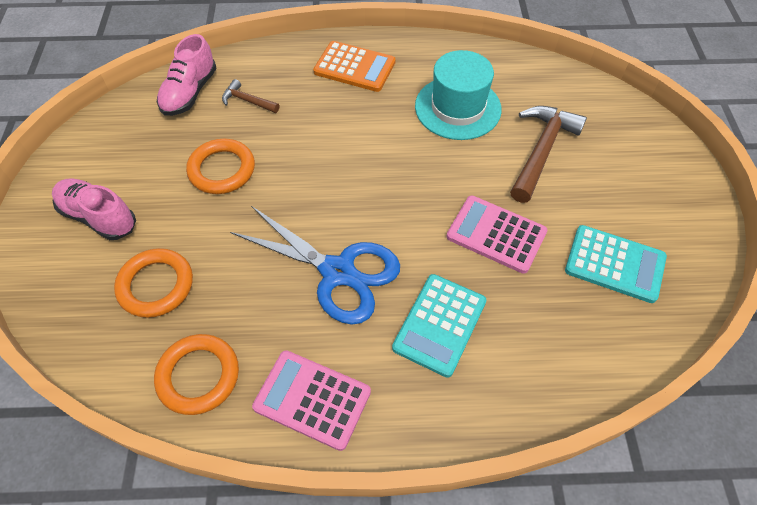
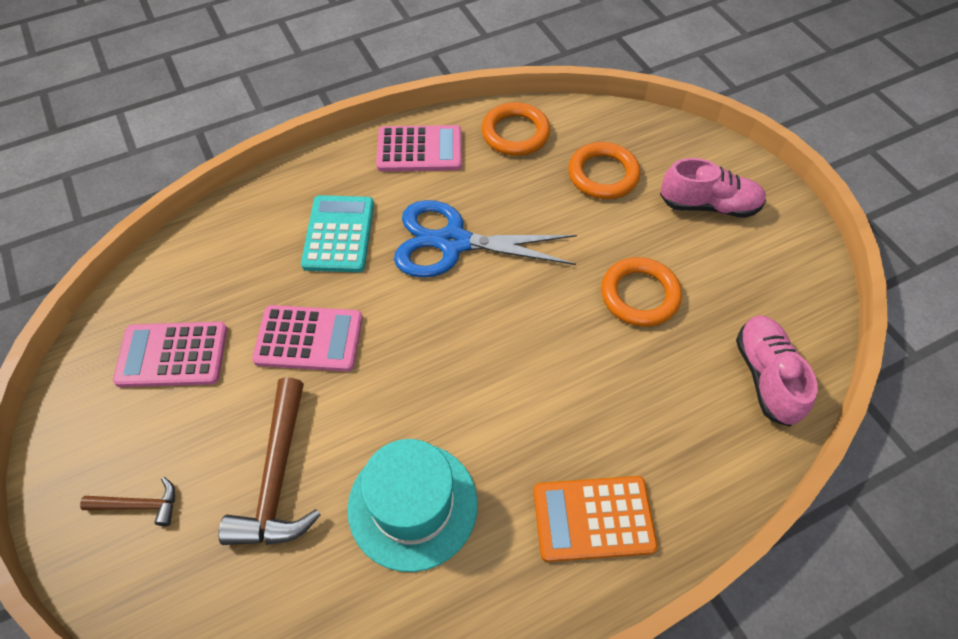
camera: 155 degrees right, 0 degrees up
brown hammer [222,79,279,113] -> brown hammer moved to [80,477,175,526]
turquoise calculator [565,225,667,303] -> pink calculator [113,322,227,387]

